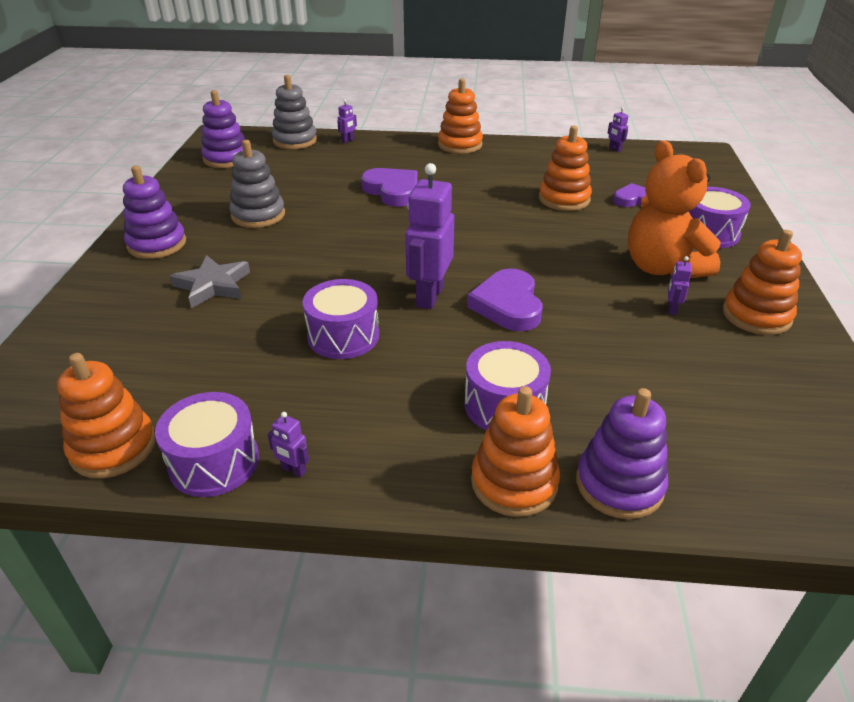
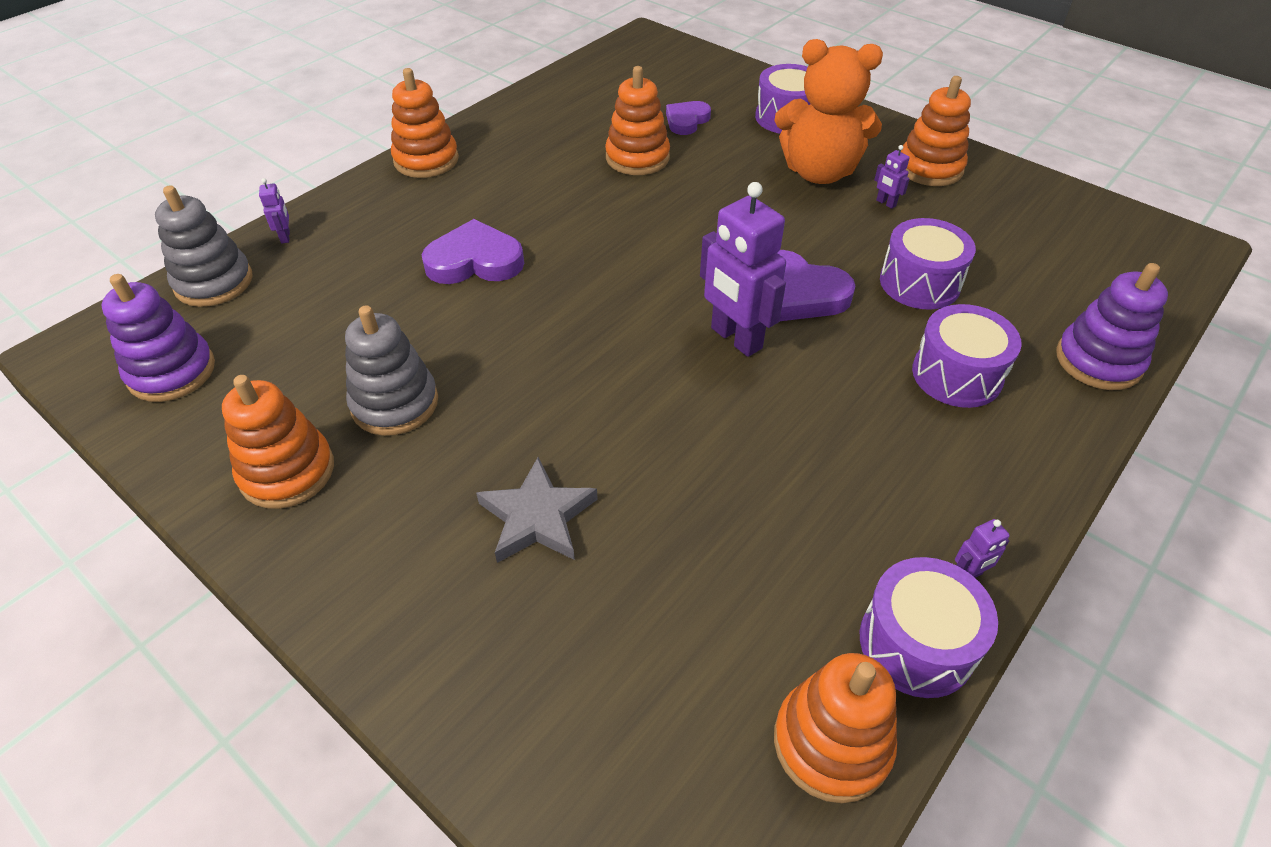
camera: 55 degrees left, 10 degrees up
purple stacking toy [123,165,186,259] -> none
purple drum [303,279,379,359] -> purple drum moved to [880,218,976,309]
orange stacking toy [471,386,560,517] -> orange stacking toy moved to [222,375,334,509]
purple robot [607,107,628,152] -> none

